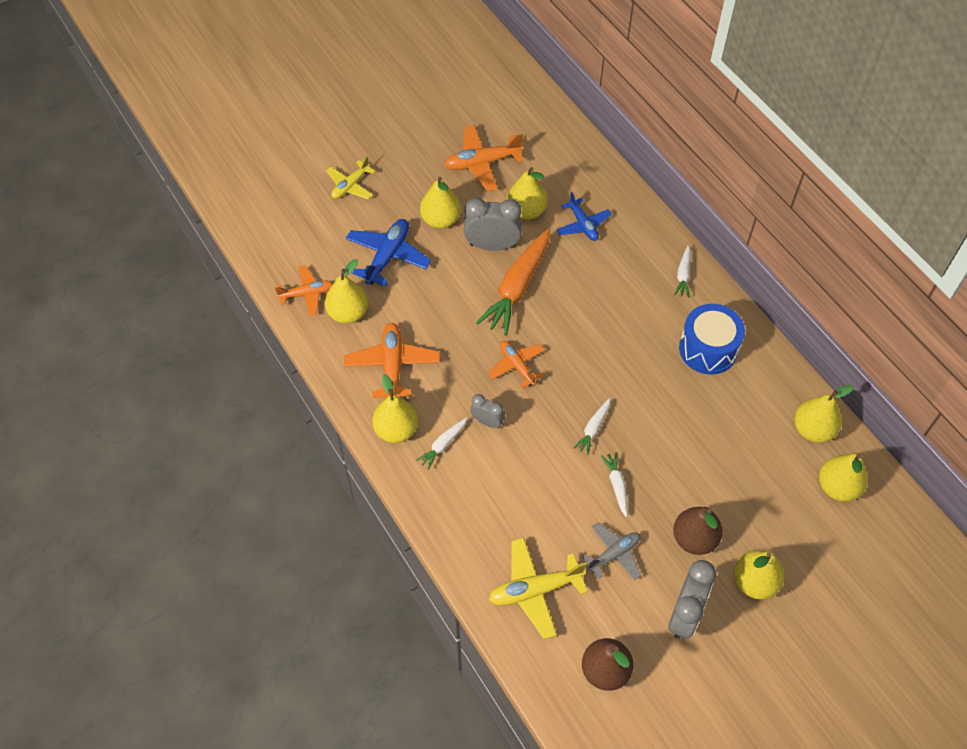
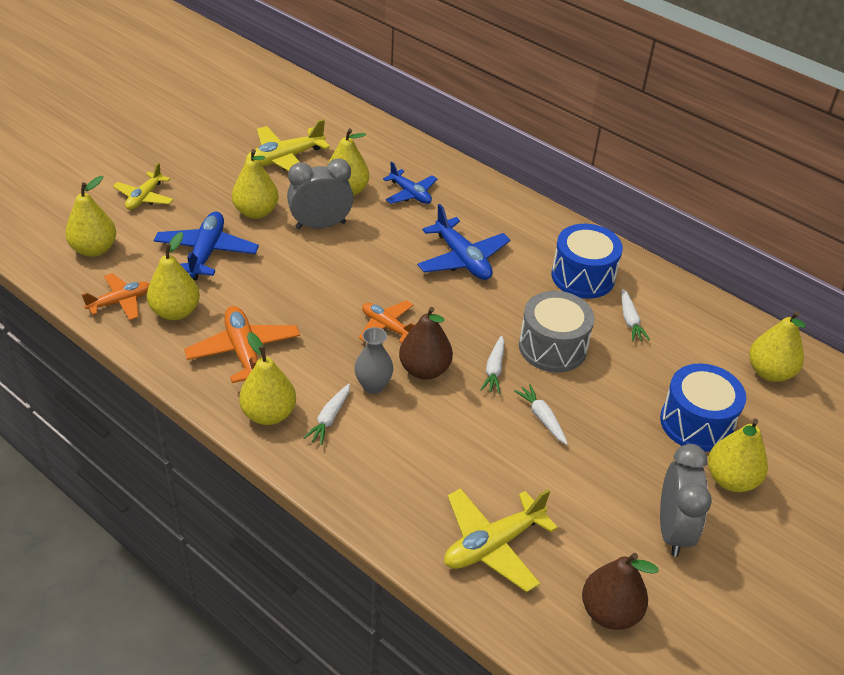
camera: 20 degrees left, 15 degrees down
orange plane [444,125,524,192] -> yellow plane [246,119,330,171]
grey clock [470,394,505,428] -> grey vase [355,327,393,394]
orange carrot [476,228,550,336] -> none
grey plane [582,522,641,580] -> none
brown pear [673,507,723,555] -> brown pear moved to [399,307,453,380]
white carrot [674,245,691,298] -> white carrot moved to [621,289,650,341]
yellow pear [794,385,854,443] -> yellow pear moved to [65,176,116,257]
none -> blue plane [417,204,510,280]
none -> grey drum [519,291,595,373]
none -> blue drum [660,363,746,452]

